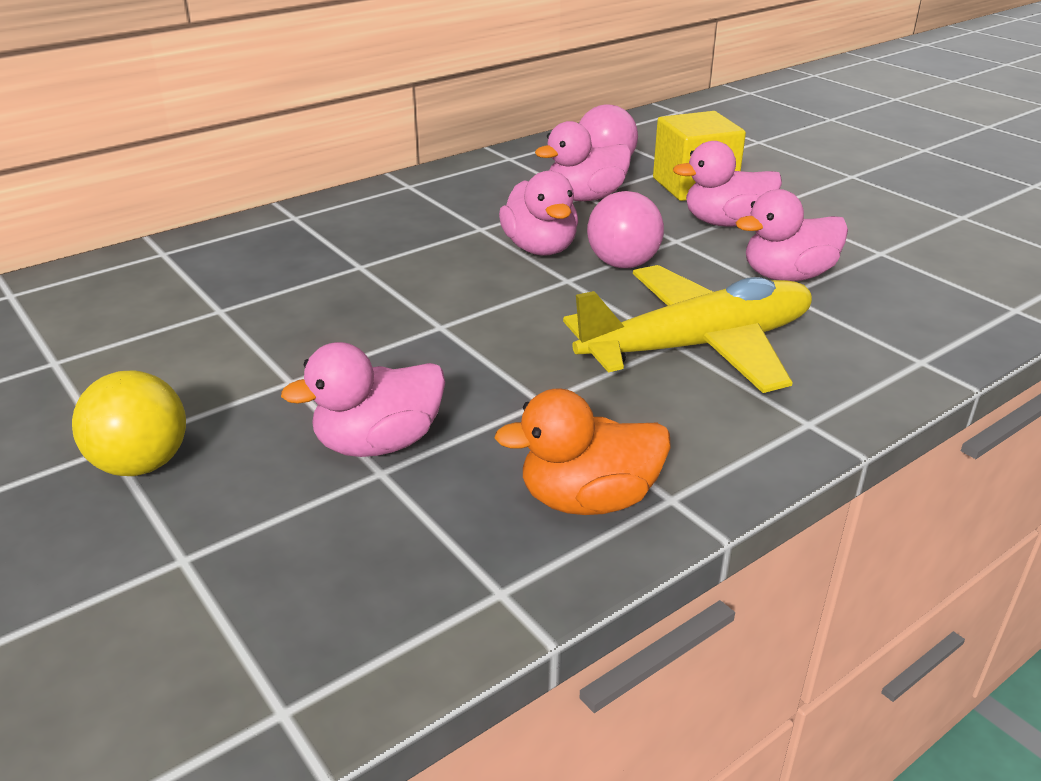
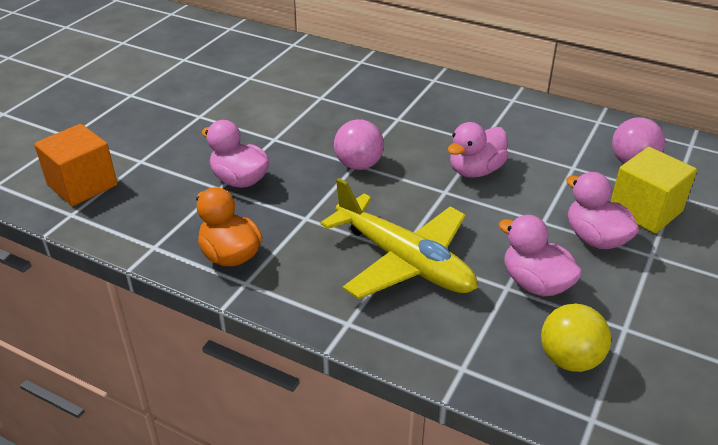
camera: 65 degrees right, 5 degrees up
yellow ball [72,370,186,476] -> yellow ball moved to [541,304,611,372]
pink duck [535,121,631,201] -> none
pink ball [587,191,664,268] -> pink ball moved to [334,119,384,170]
none -> orange cube [34,124,117,206]

